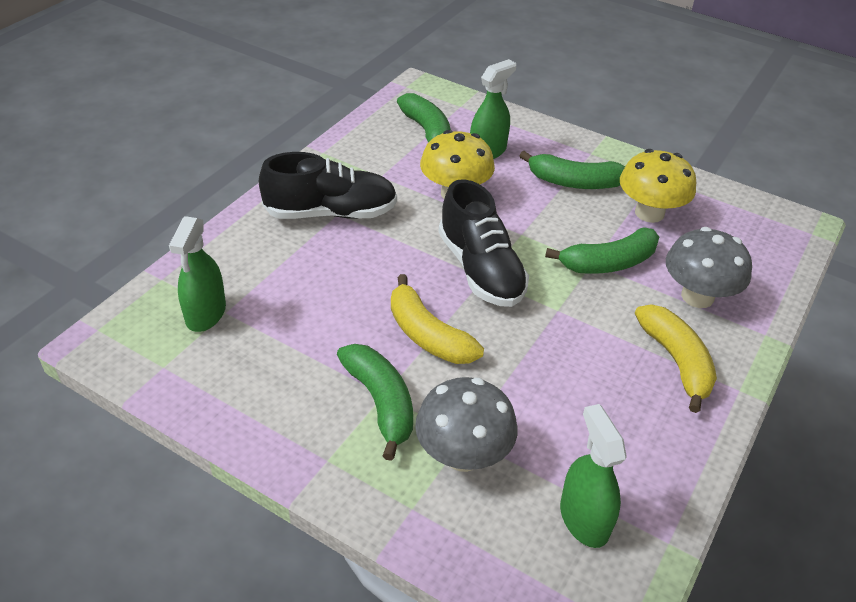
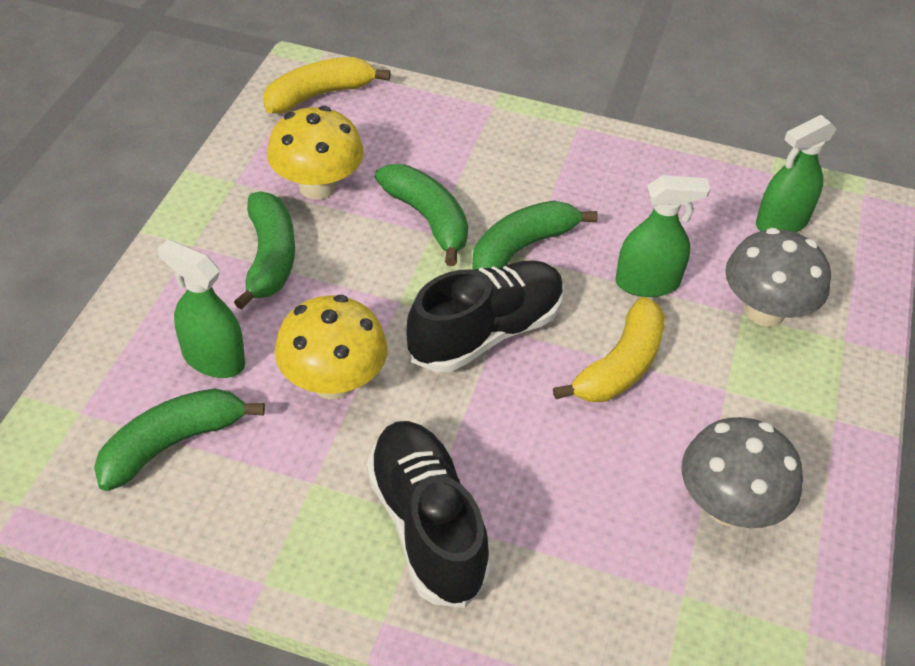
camera: 105 degrees left, 5 degrees up
green spray bottle [169,216,226,332] -> green spray bottle moved to [615,175,710,297]
green banana [337,344,413,461] -> green banana moved to [472,201,598,270]
yellow banana [635,304,717,413] -> yellow banana moved to [263,57,391,114]
grey mushroom [666,227,752,308] -> grey mushroom moved to [682,417,803,528]

